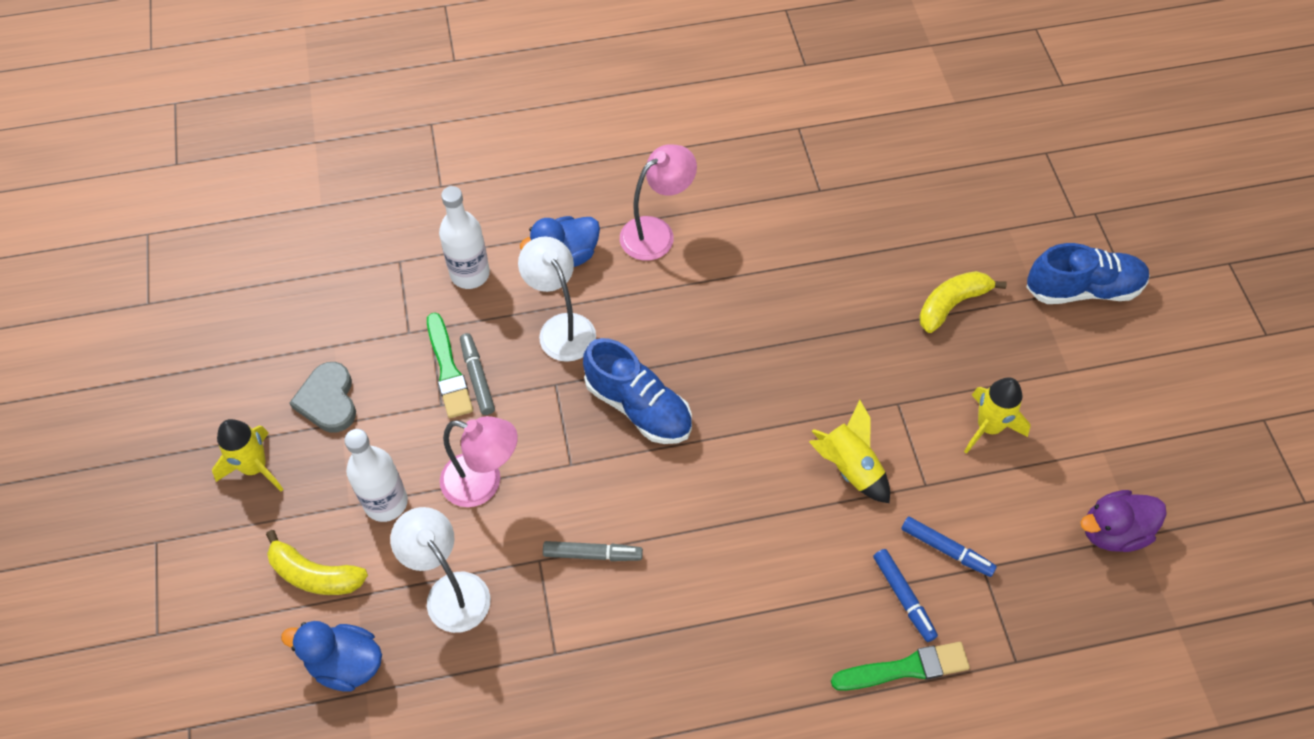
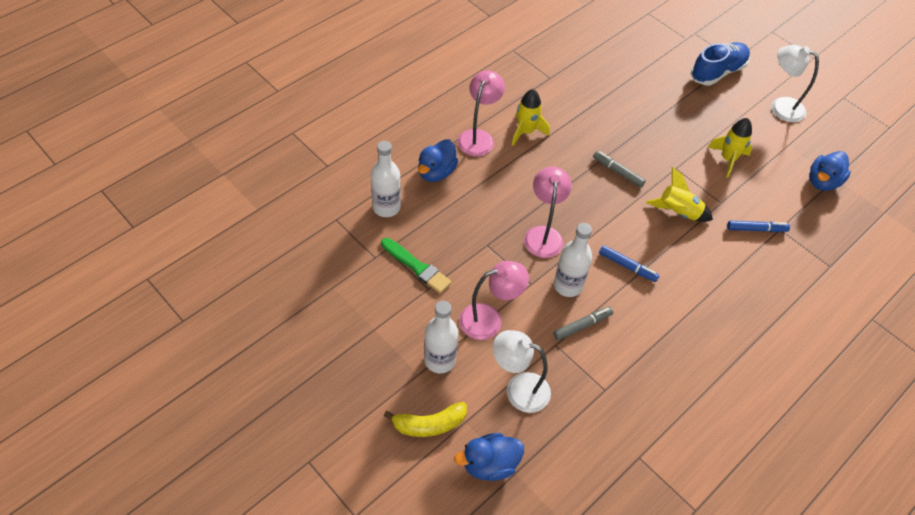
camera: 35 degrees left, 5 degrees down
yellow rocket [212,419,283,491] -> yellow rocket moved to [512,89,550,146]
grey heart [289,362,356,433] -> none
grey marker [460,333,495,415] -> grey marker moved to [593,151,646,188]
white lamp [518,237,596,362] -> white lamp moved to [772,45,819,122]
blue shoe [583,338,692,444] -> pink lamp [524,167,572,258]
green brush [831,642,970,691] -> none
blue marker [873,549,938,642] -> blue marker moved to [599,245,659,282]
yellow banana [919,271,1007,333] -> none
purple duck [1081,490,1167,552] -> blue duck [809,151,851,191]
none -> white bottle [554,223,592,297]

